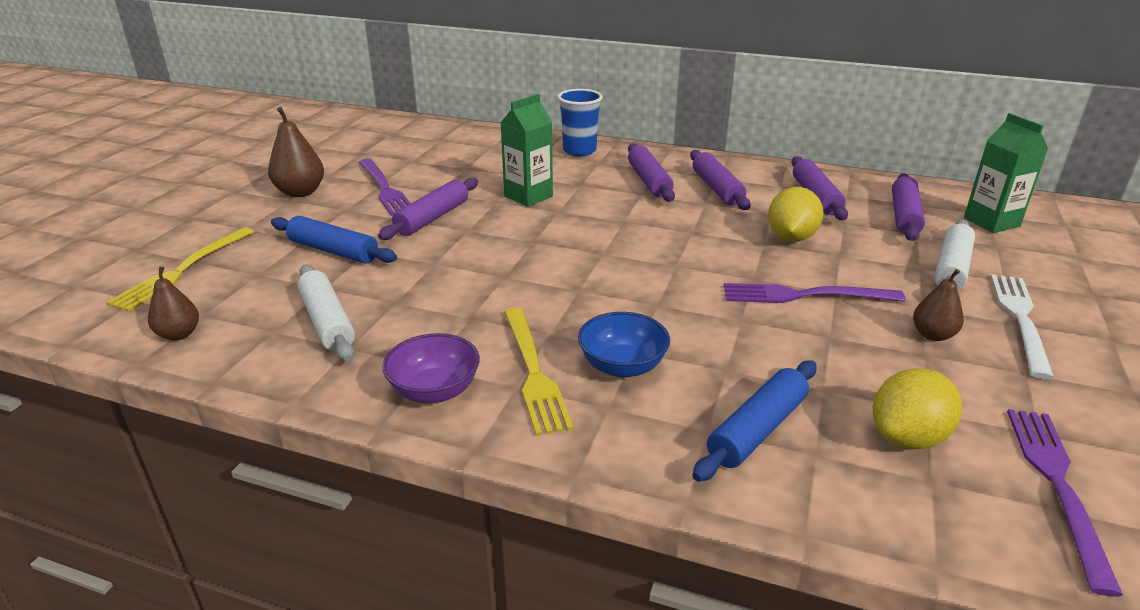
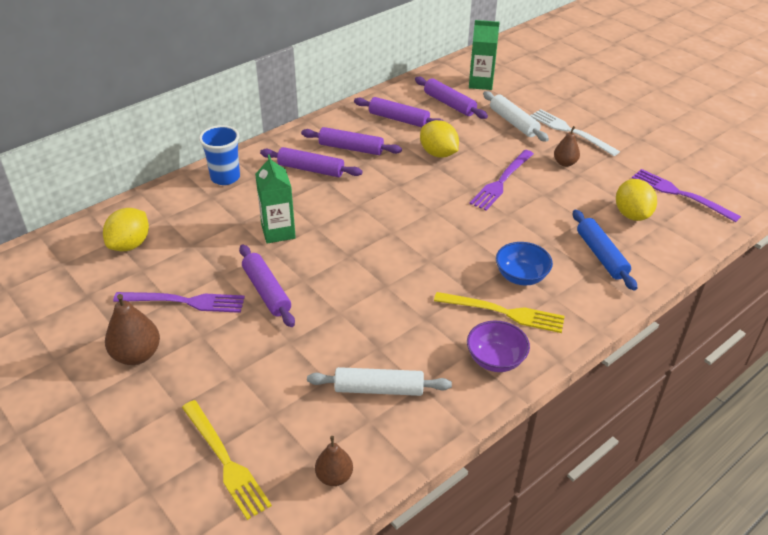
camera: 60 degrees left, 10 degrees up
blue rolling pin [271,216,397,263] -> none
none -> yellow lemon [103,208,149,251]

